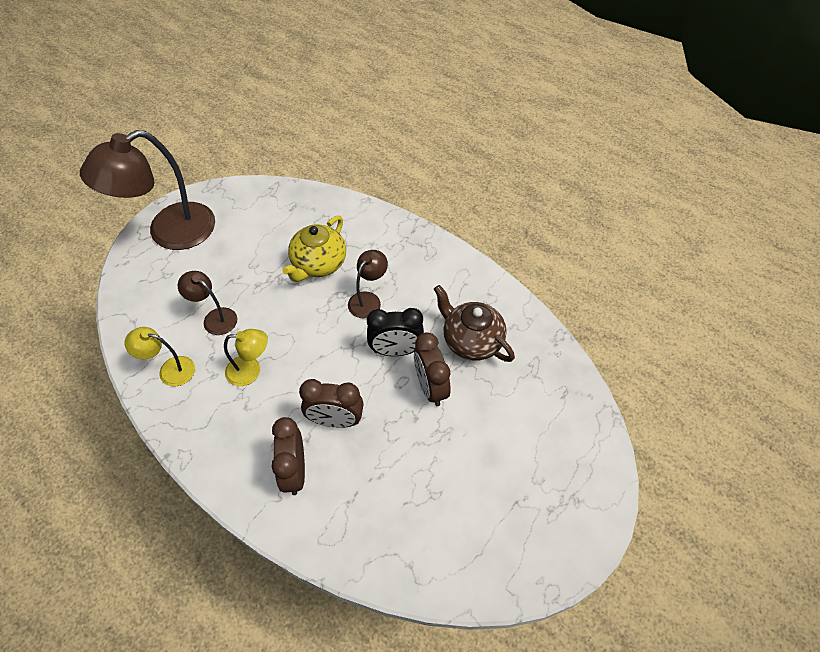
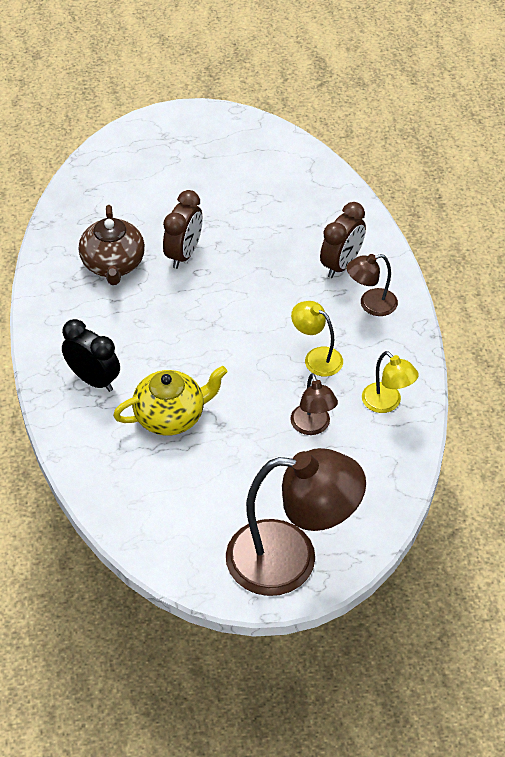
camera: 140 degrees left, 5 degrees down
brown clock [299,379,364,428] -> none
brown lamp [348,250,388,318] -> brown lamp moved to [346,254,398,316]
black clock [367,308,424,356] -> black clock moved to [62,319,120,392]

